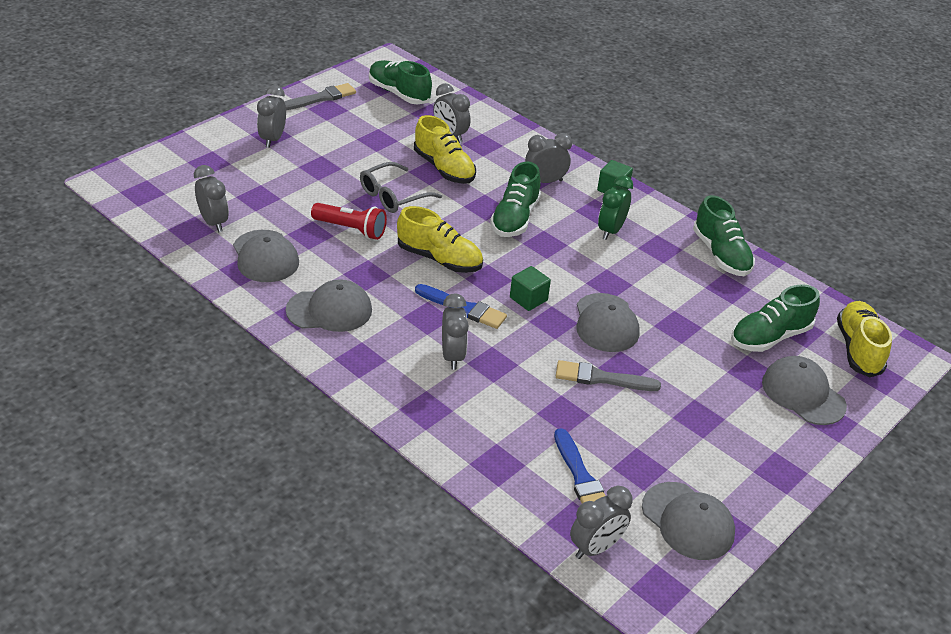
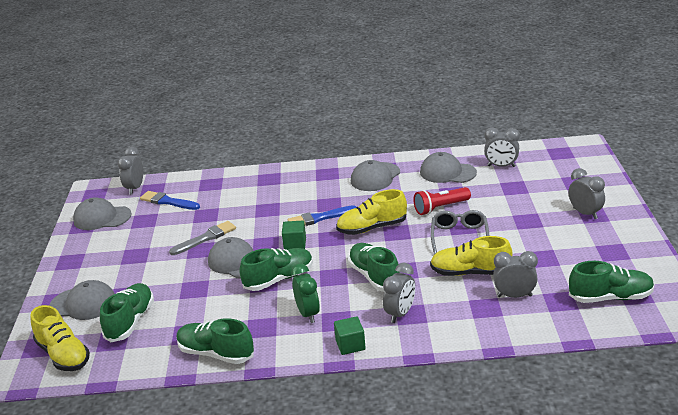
camera: 140 degrees right, 10 degrees down
grey brush [284,83,356,110] -> none
grey clock [442,293,469,370] -> none
none -> green shoe [239,248,313,291]

